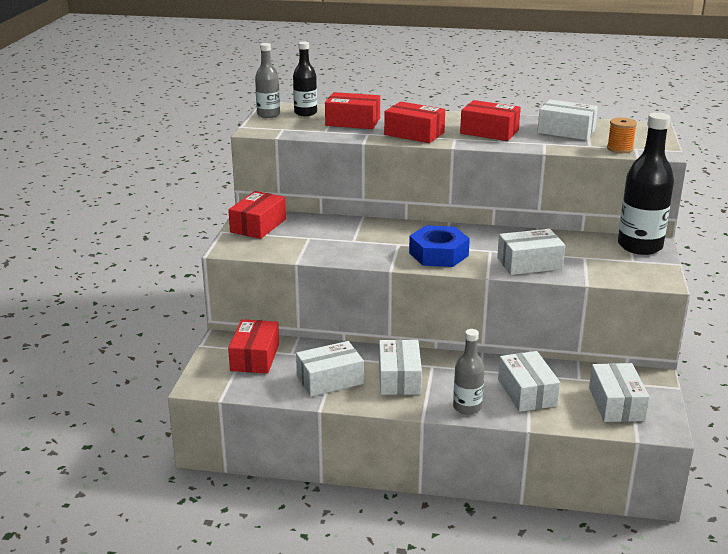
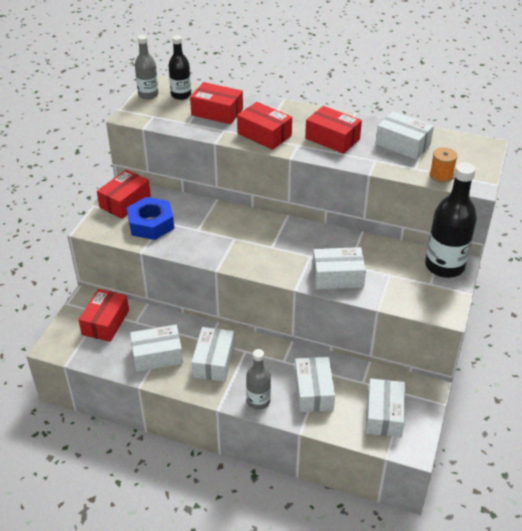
camera: 10 degrees right, 15 degrees up
blue nut [409,225,470,267] -> blue nut moved to [127,197,174,240]

